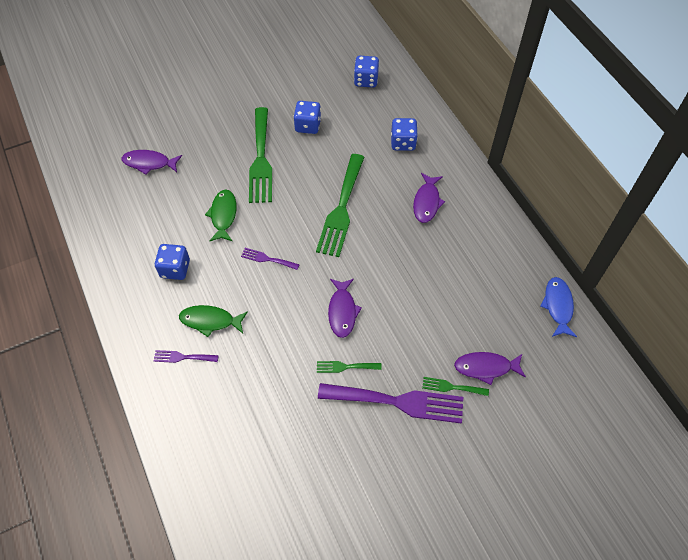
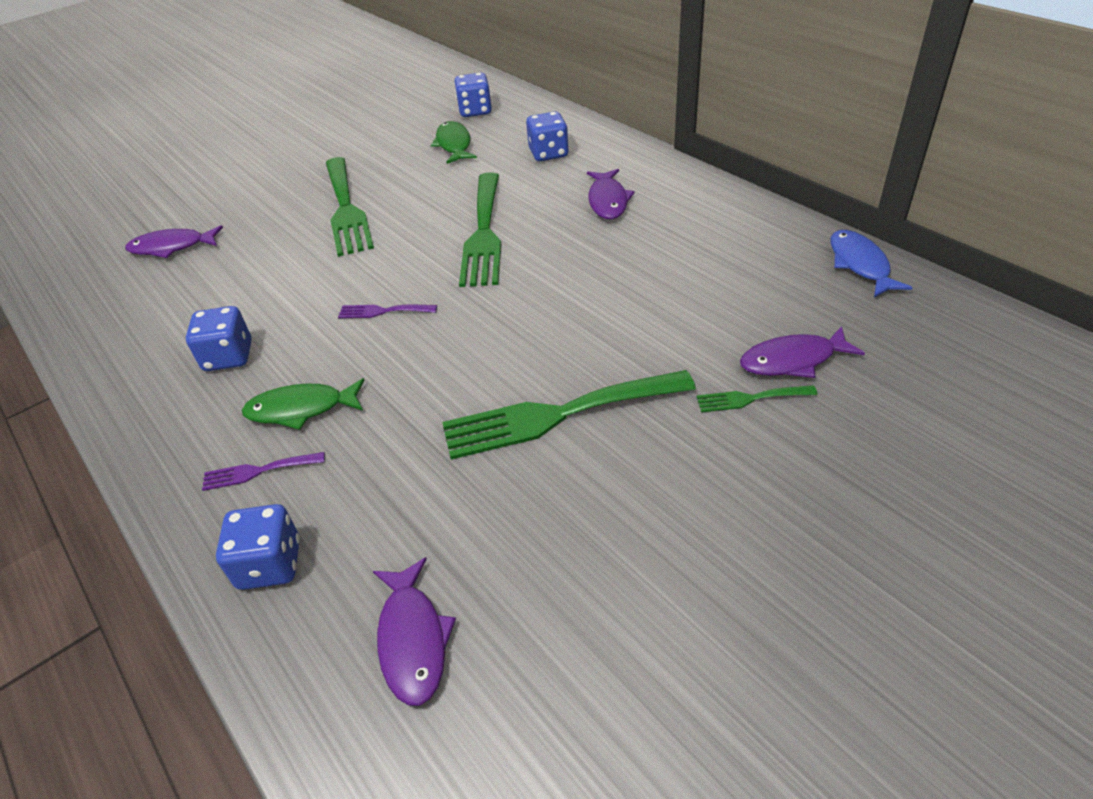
camera: 10 degrees left, 15 degrees down
green fish [205,189,237,241] -> green fish moved to [431,121,477,164]
blue dice [294,101,321,134] -> blue dice moved to [216,504,300,590]
green fork [317,361,382,373] -> green fork [442,370,696,460], size x2.18
purple fork [318,383,463,424] -> none
purple fish [328,279,362,338] -> purple fish moved to [373,557,456,706]

